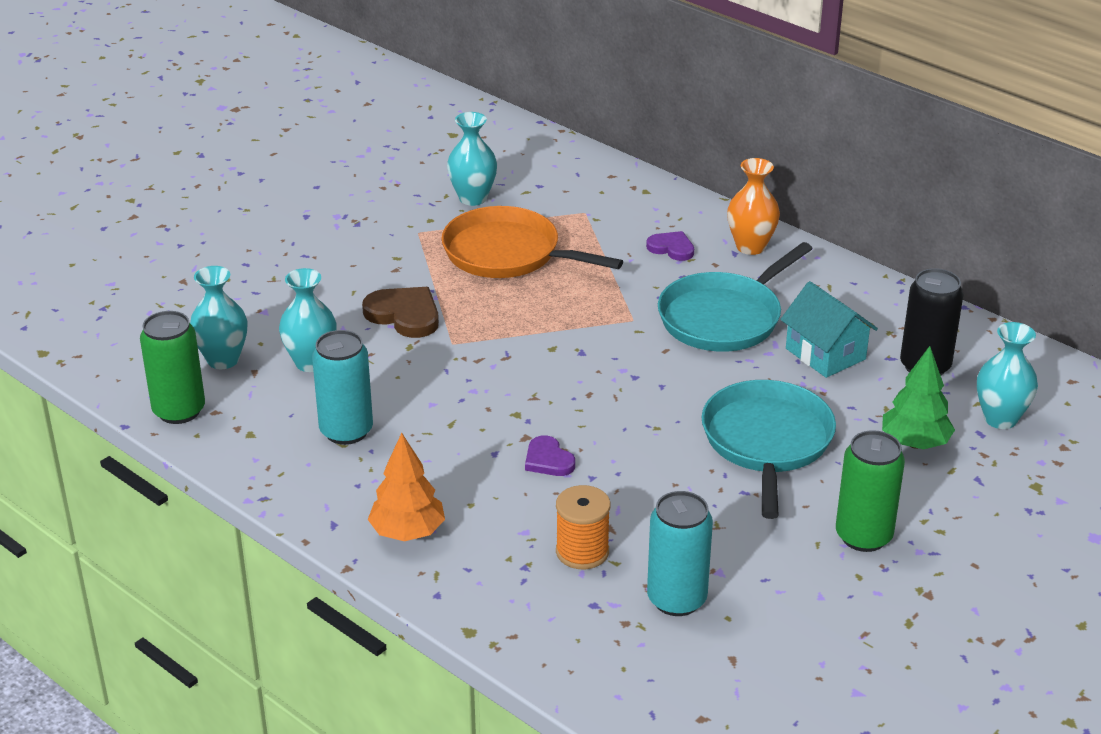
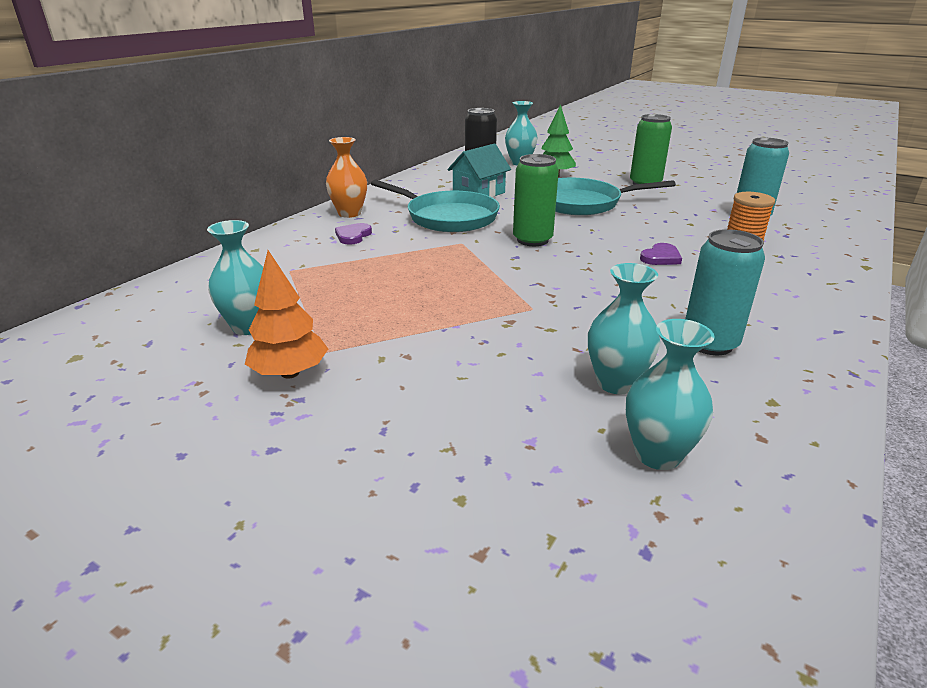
camera: 100 degrees left, 5 degrees down
green can [140,311,205,424] -> green can moved to [513,154,559,246]
brown heart [362,287,439,338] -> none
orange tree [368,433,445,541] -> orange tree moved to [245,250,328,379]
orange pan [441,206,623,278] -> none

